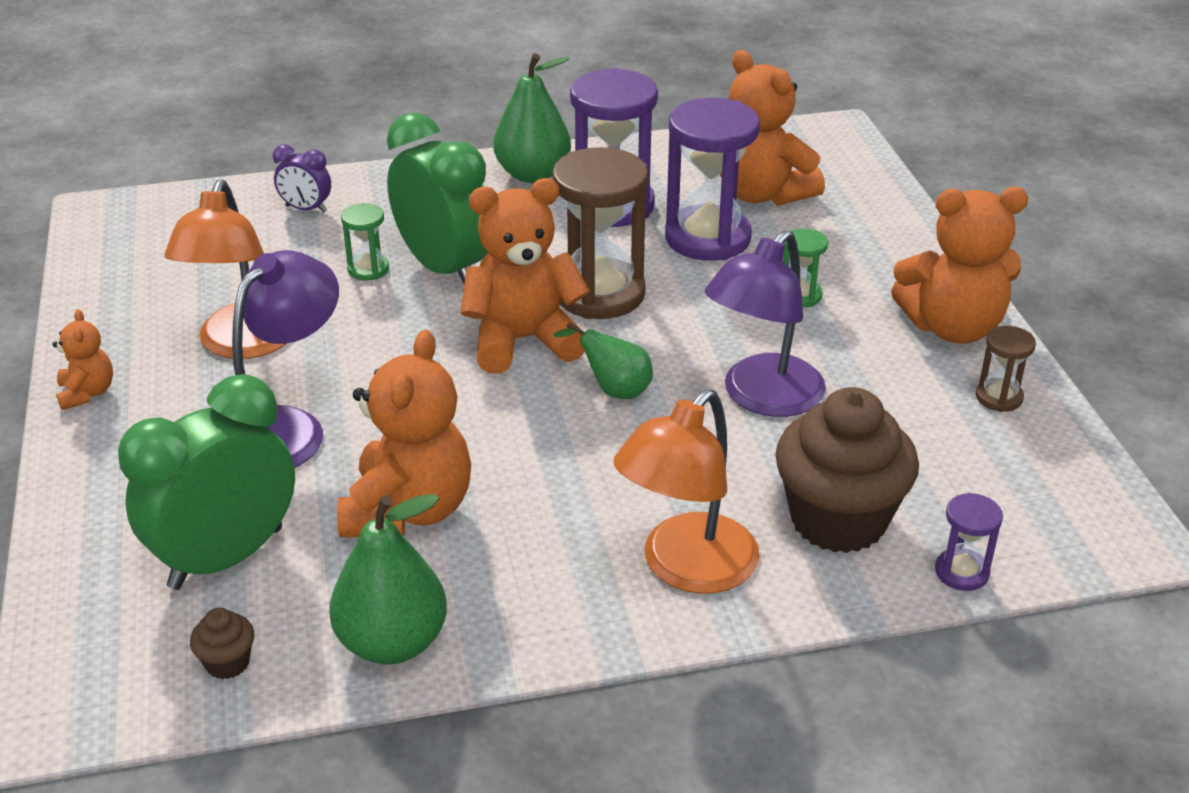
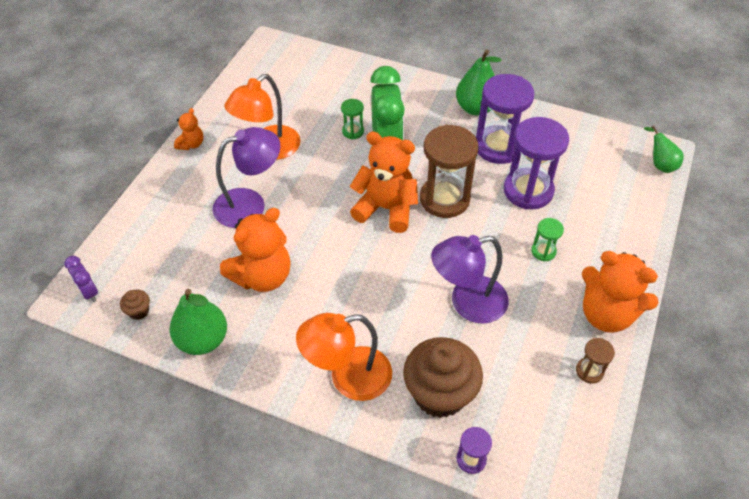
camera: 35 degrees right, 15 degrees up
green clock [118,374,295,590] -> none
purple clock [273,145,331,213] -> purple clock moved to [64,256,98,302]
green pear [553,322,653,399] -> green pear moved to [644,126,684,173]
orange teddy bear [720,50,825,206] -> none

